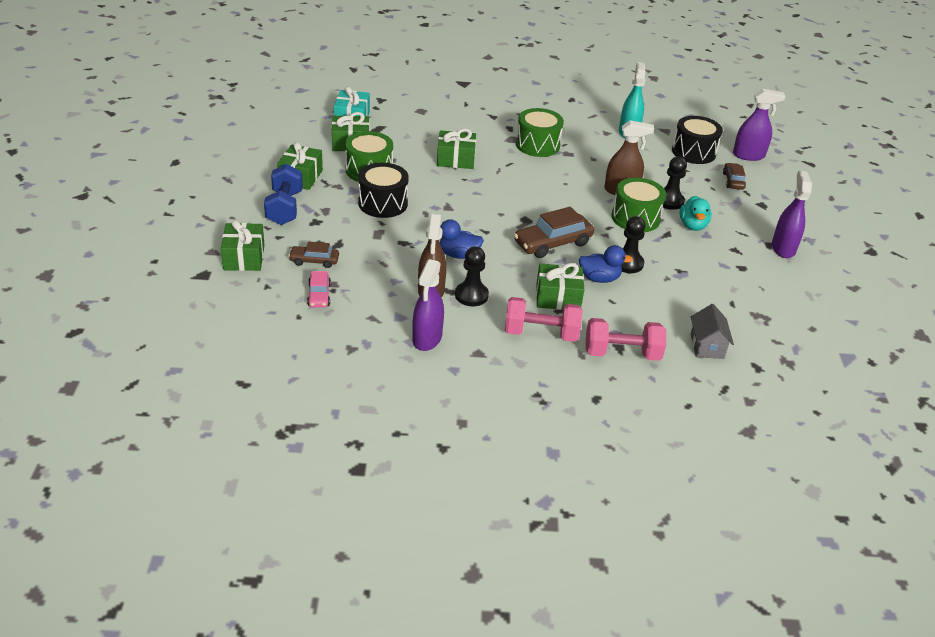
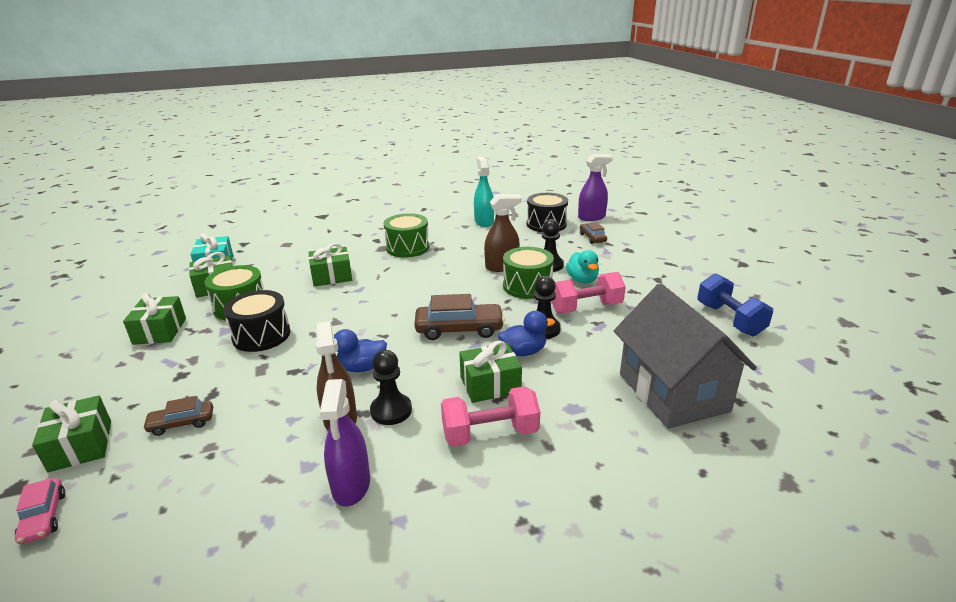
camera: 15 degrees left, 10 degrees down
blue dumbbell [264,164,303,225] -> blue dumbbell moved to [697,273,773,336]
pink car [307,271,331,308] -> pink car moved to [15,478,65,545]
brown car [514,207,594,258] -> brown car turned 135 degrees counterclockwise [414,294,505,340]
pink dumbbell [586,318,666,361] -> pink dumbbell moved to [552,272,626,313]
grey house [691,304,734,359] -> grey house [614,284,757,428], size x2.18
purple spray bottle [772,170,812,258] -> none

